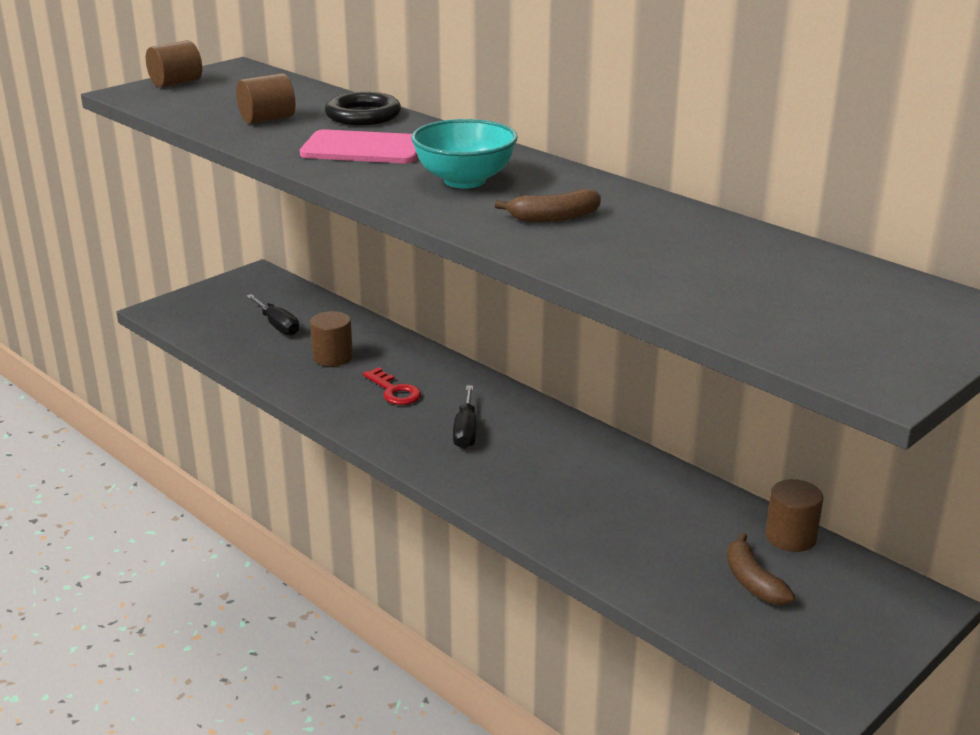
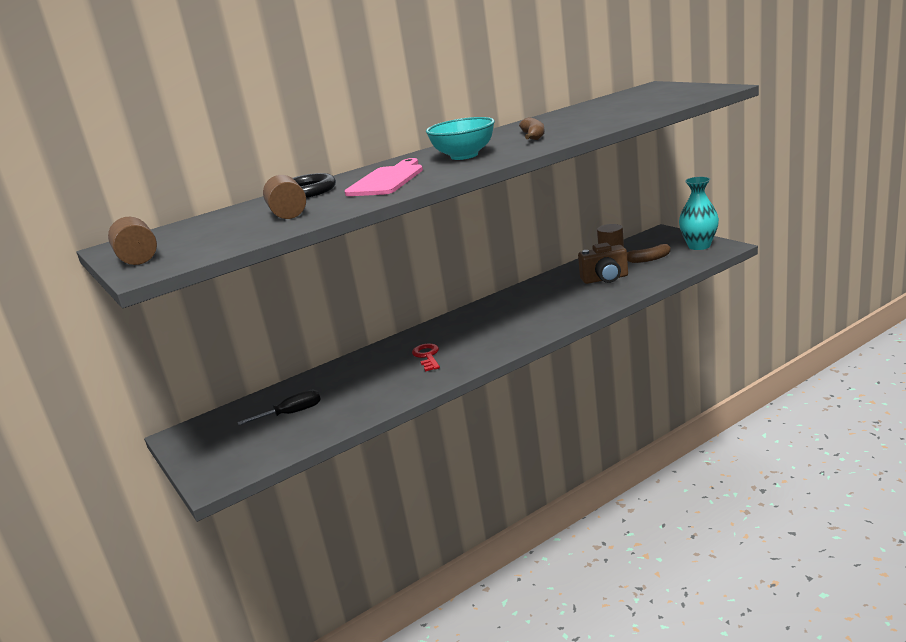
camera: 75 degrees left, 5 degrees down
brown cylinder [310,311,353,367] -> none
red key [363,367,421,405] -> red key turned 75 degrees counterclockwise [412,343,440,372]
black screwdriver [453,386,477,449] -> none
none -> brown camera [578,243,628,284]
none -> turquoise vase [679,177,719,250]

